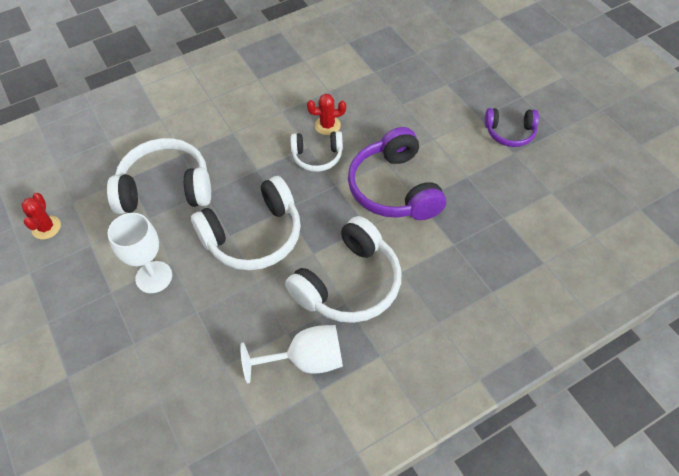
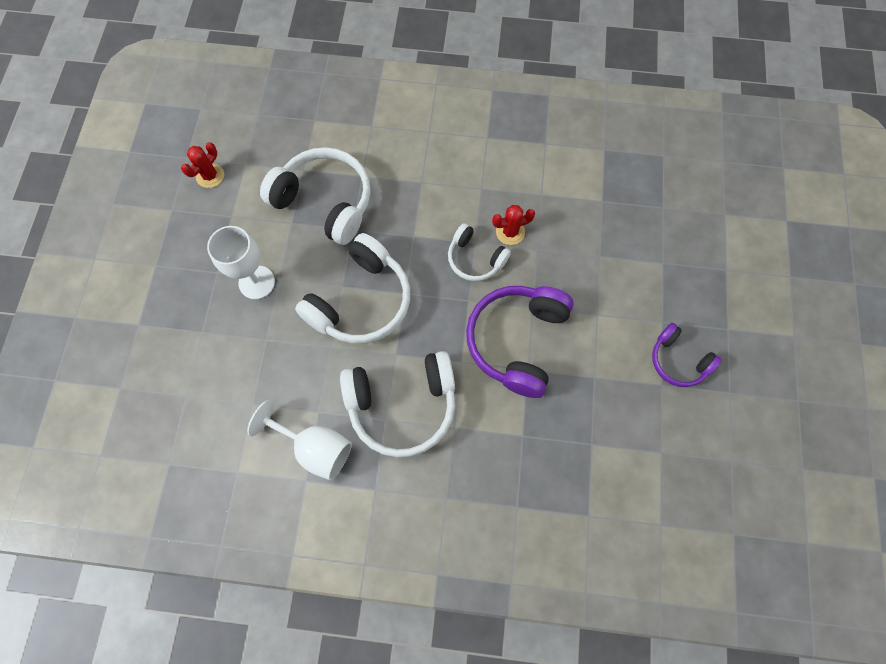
camera: 35 degrees right, 15 degrees up
white headphones [191,176,301,270] -> white headphones turned 60 degrees counterclockwise [295,233,410,344]
red cactus [307,94,346,135] -> red cactus turned 45 degrees counterclockwise [492,205,535,245]

